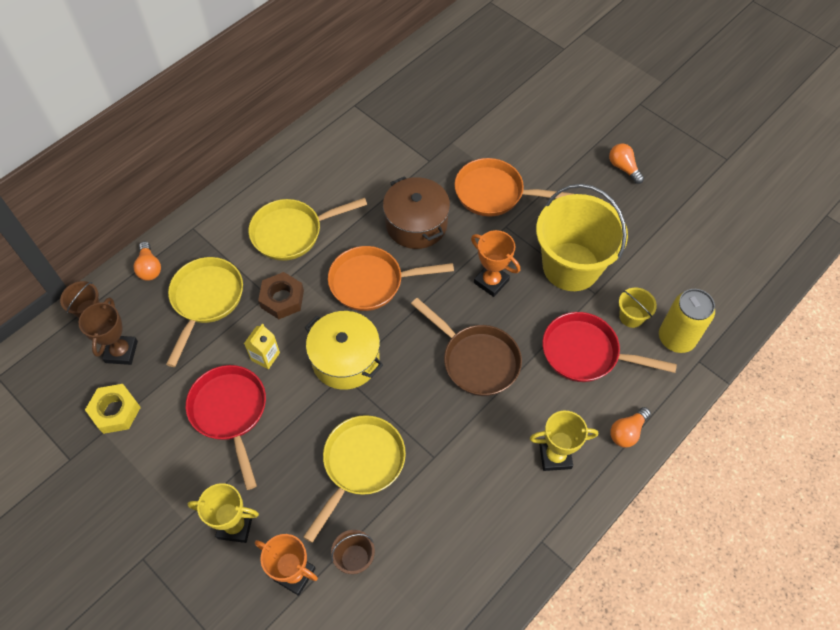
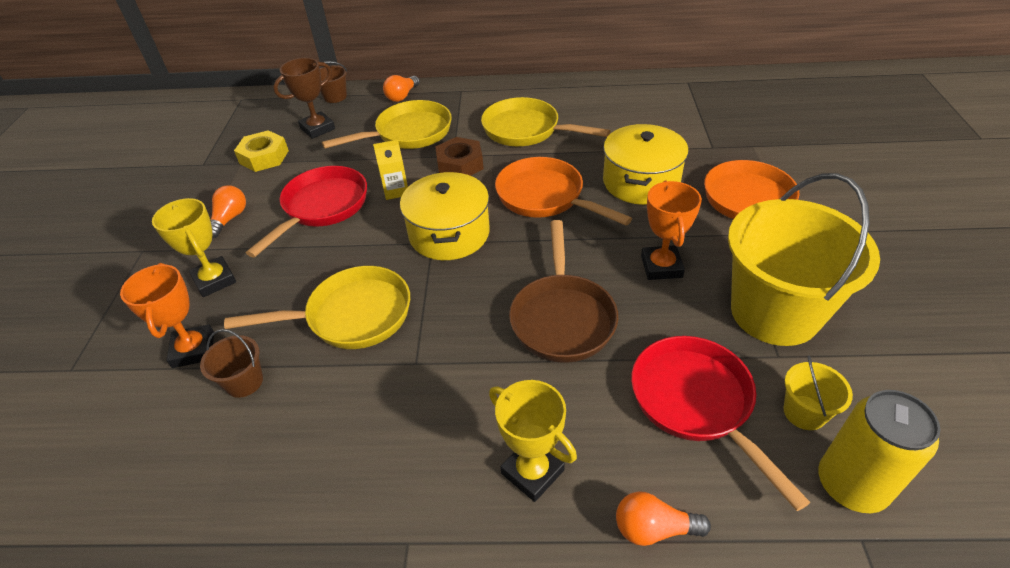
camera: 50 degrees right, 15 degrees down
brown pot [383,176,450,249] -> yellow pot [603,124,688,205]
orange light bulb [609,144,644,184] -> orange light bulb moved to [210,185,246,238]

